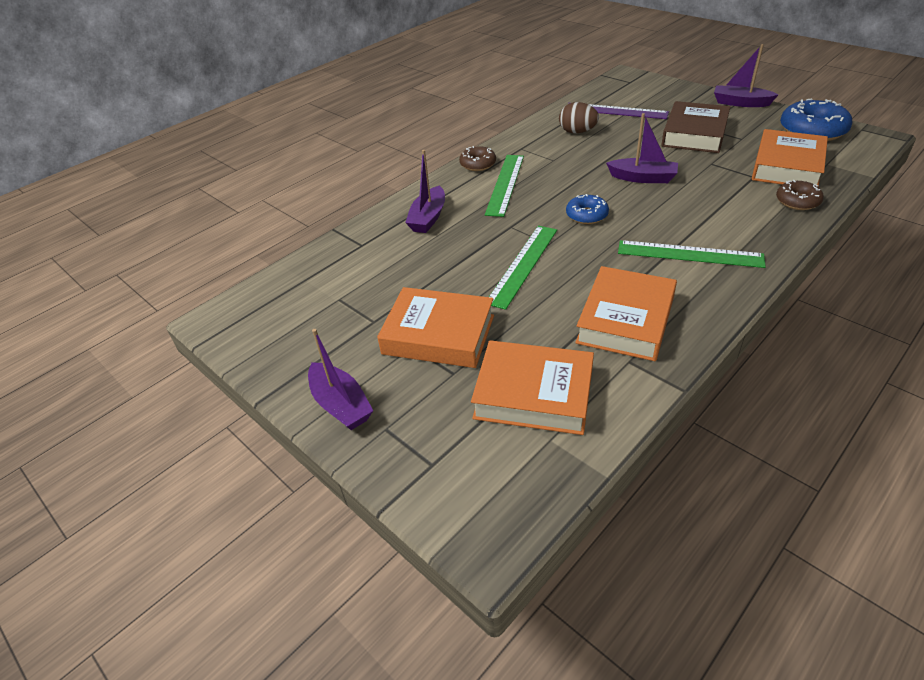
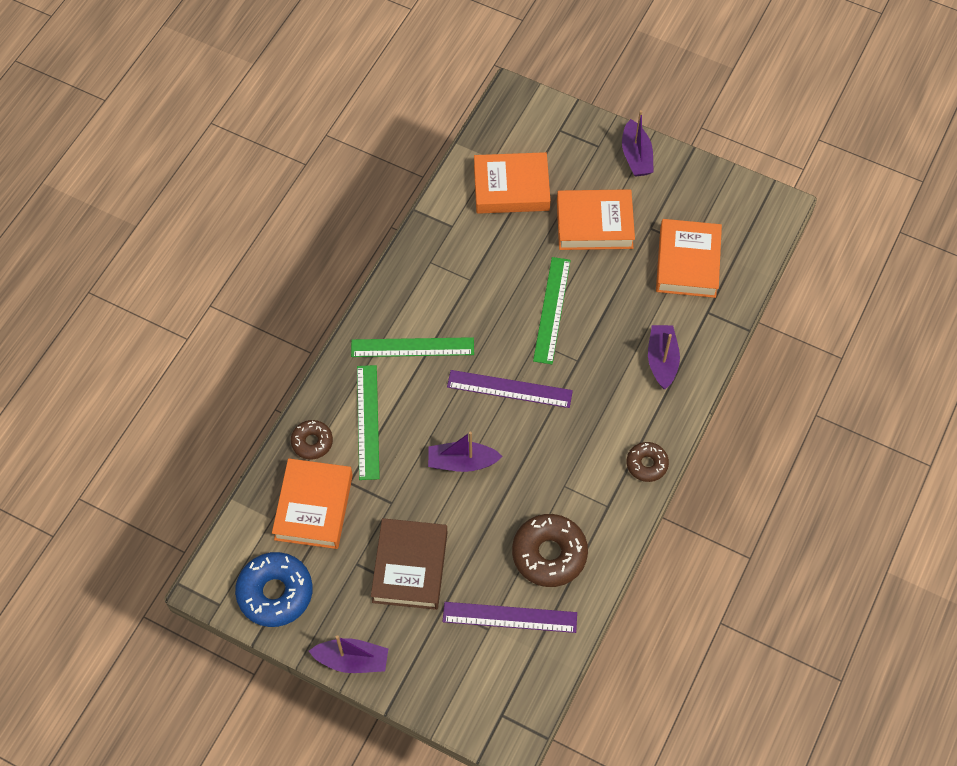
camera: 160 degrees right, 20 degrees up
purple boat [308,329,373,430] -> purple boat turned 135 degrees counterclockwise [622,110,654,177]
green ruler [485,155,524,217] -> green ruler moved to [357,365,380,480]
brown egg [559,102,599,133] -> brown donut [512,514,588,587]
blue donut [566,194,609,224] -> purple ruler [447,370,573,408]
orange book [575,266,677,361] -> orange book moved to [656,219,722,298]

